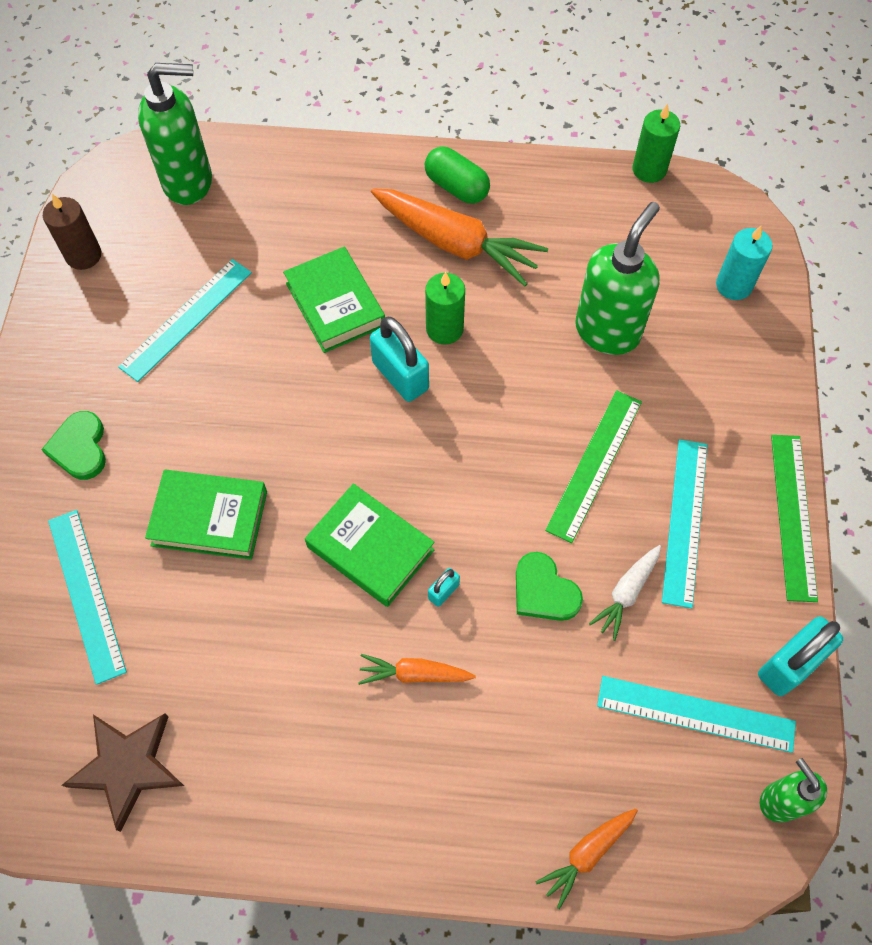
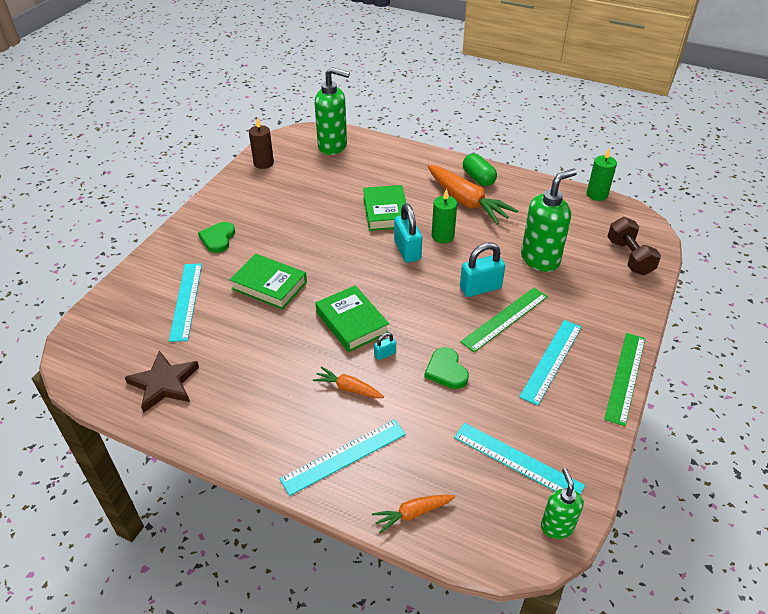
camera: 20 degrees right, 20 degrees down
turquoise ruler [118,259,252,382] -> turquoise ruler moved to [280,419,406,496]
white carrot [589,545,661,641] -> none
turquoise candle [716,226,772,300] -> brown dumbbell [607,217,661,275]
turquoise padlock [758,616,844,696] -> turquoise padlock moved to [460,242,505,297]

